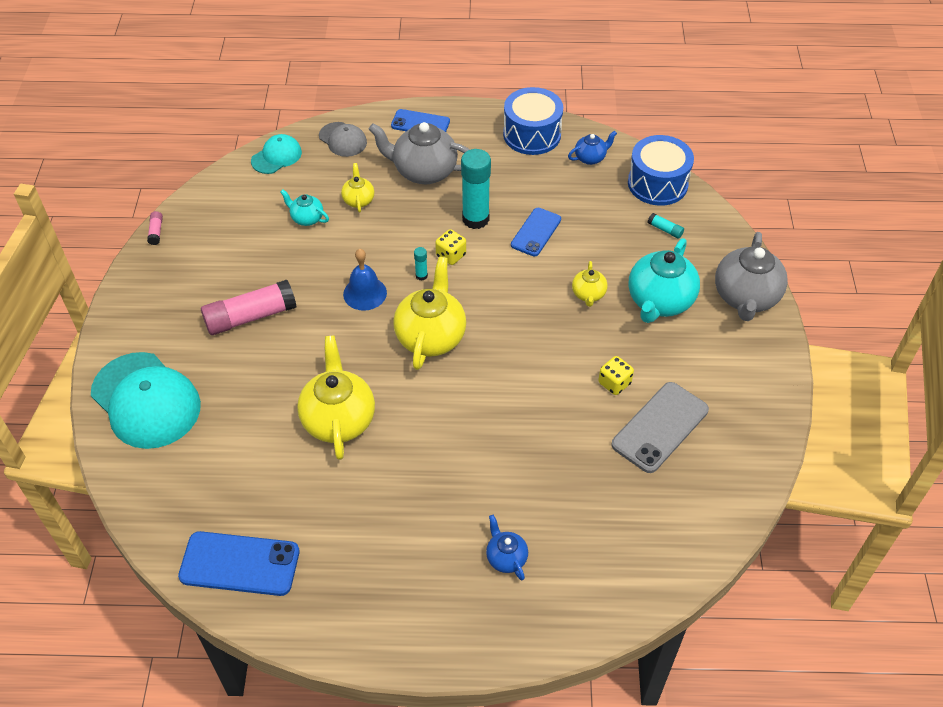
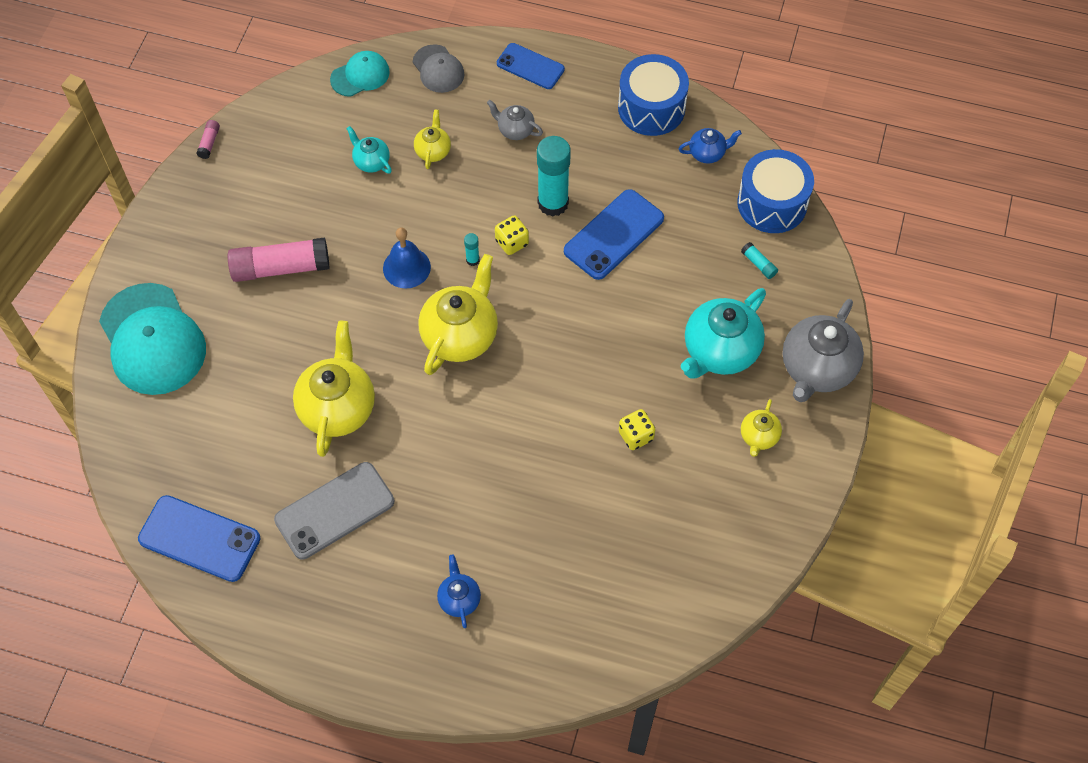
camera: 15 degrees right, 10 degrees up
grey teapot [369,122,470,184] -> grey teapot [487,100,543,140], size x0.51
blue phone [511,208,561,256] -> blue phone [564,189,664,280], size x1.50
yellow teapot [572,261,608,307] -> yellow teapot moved to [741,399,782,457]
grey phone [611,382,709,473] -> grey phone moved to [274,462,394,559]

